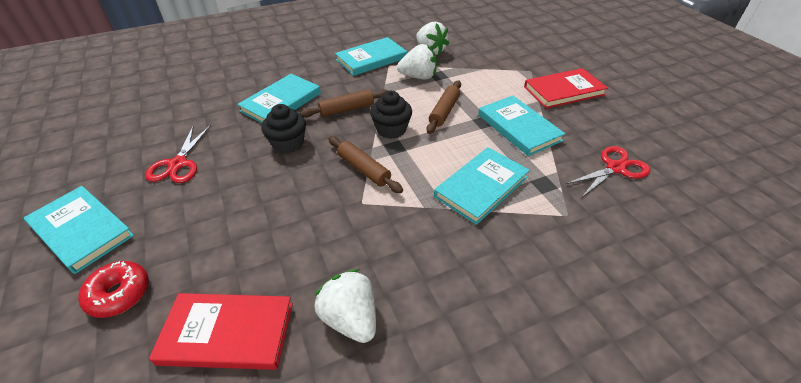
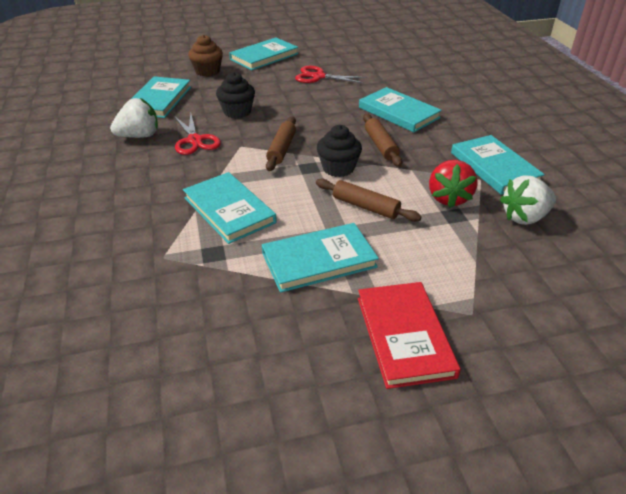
camera: 100 degrees right, 5 degrees down
red donut [78,261,149,318] -> brown cupcake [188,35,223,76]
red book [149,293,293,370] -> turquoise book [131,76,191,118]
black cupcake [261,104,306,154] -> black cupcake moved to [216,72,255,118]
brown rolling pin [328,136,403,193] -> brown rolling pin turned 45 degrees counterclockwise [266,117,296,171]
white strawberry [397,44,437,80] -> red strawberry [429,160,477,208]
red scissors [566,146,651,197] -> red scissors moved to [174,114,221,155]

